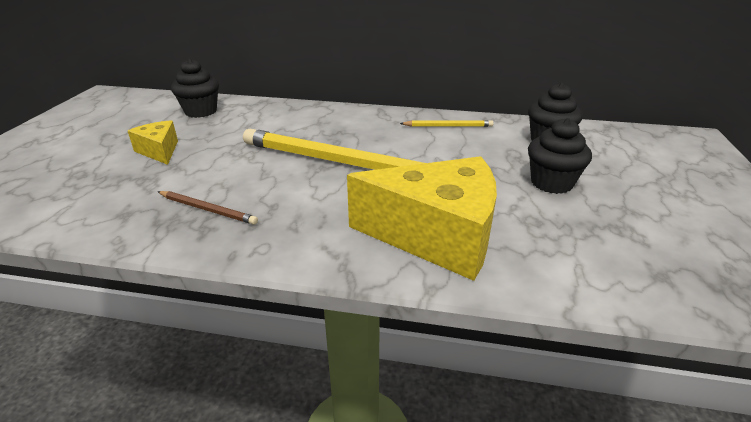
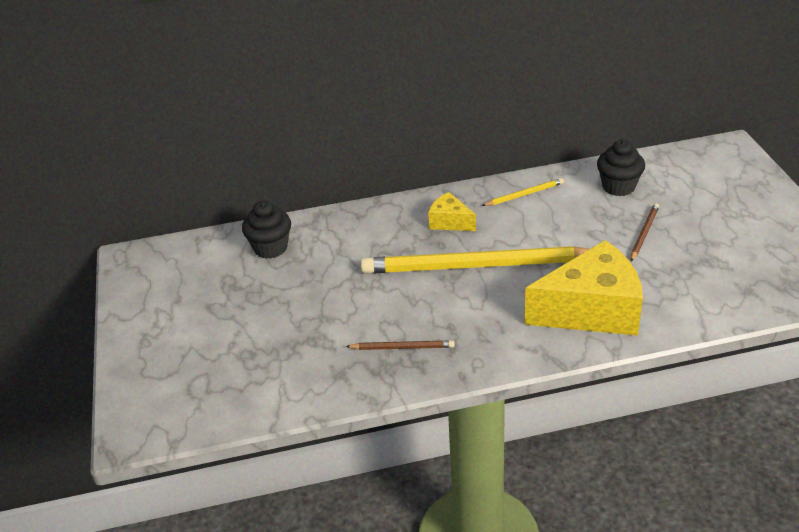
camera: 20 degrees left, 5 degrees up
yellow cheese [128,120,178,165] -> yellow cheese moved to [428,192,476,231]
black cupcake [528,118,592,194] -> brown pencil [631,203,659,261]

